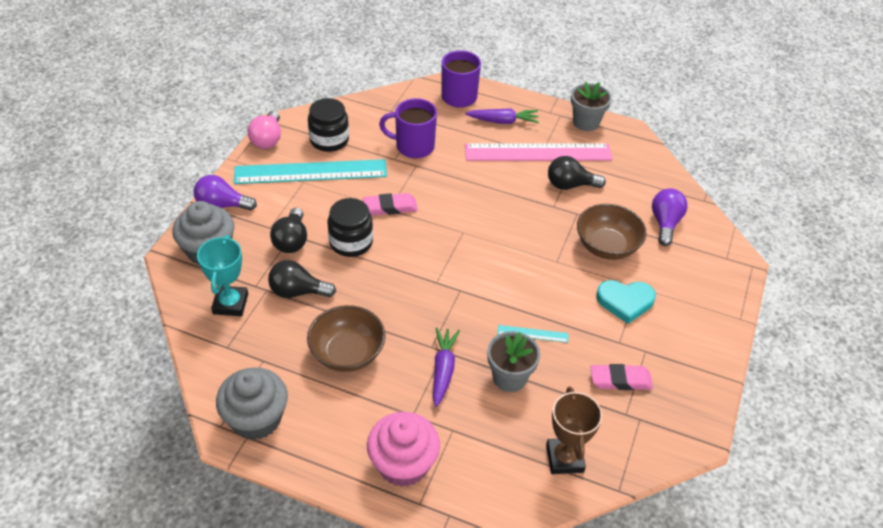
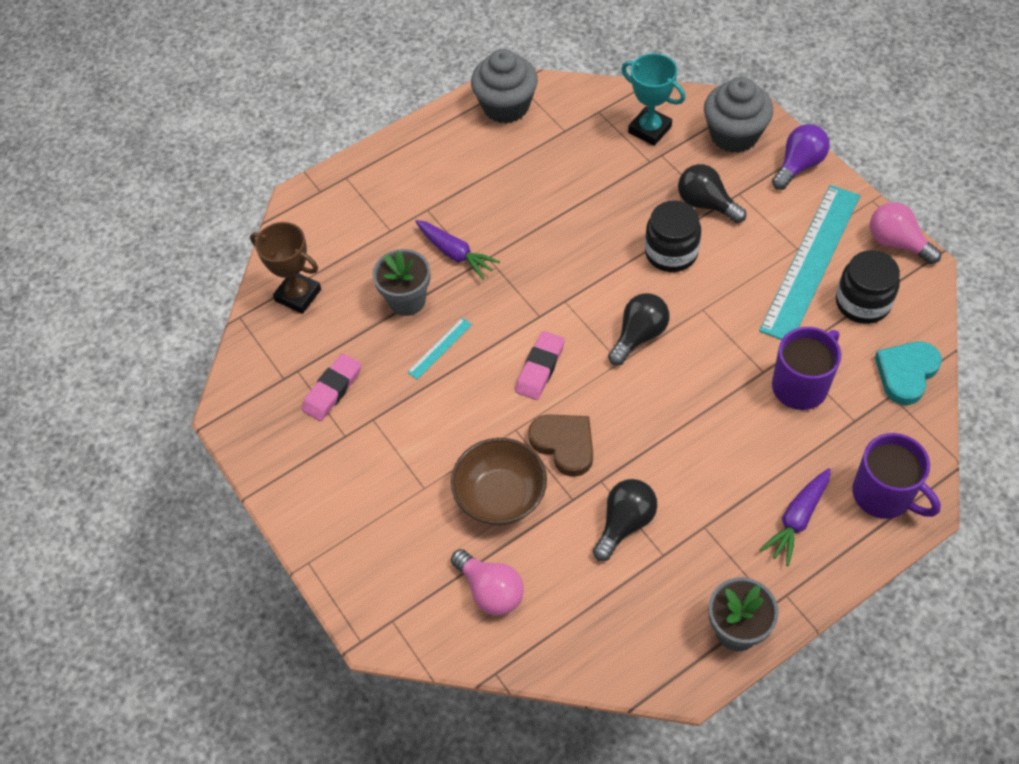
camera: 130 degrees right, 10 degrees up
black light bulb [268,260,336,298] -> black light bulb moved to [608,293,669,366]
brown bowl [307,305,386,372] -> none
pink eraser [363,193,418,215] -> pink eraser moved to [515,331,565,400]
pink cupcake [367,412,440,487] -> none
pink ruler [465,143,613,161] -> none
turquoise heart [596,280,656,324] -> turquoise heart moved to [875,341,942,405]
purple light bulb [652,188,688,246] -> pink light bulb [451,549,524,616]
none -> brown heart [528,414,593,477]

